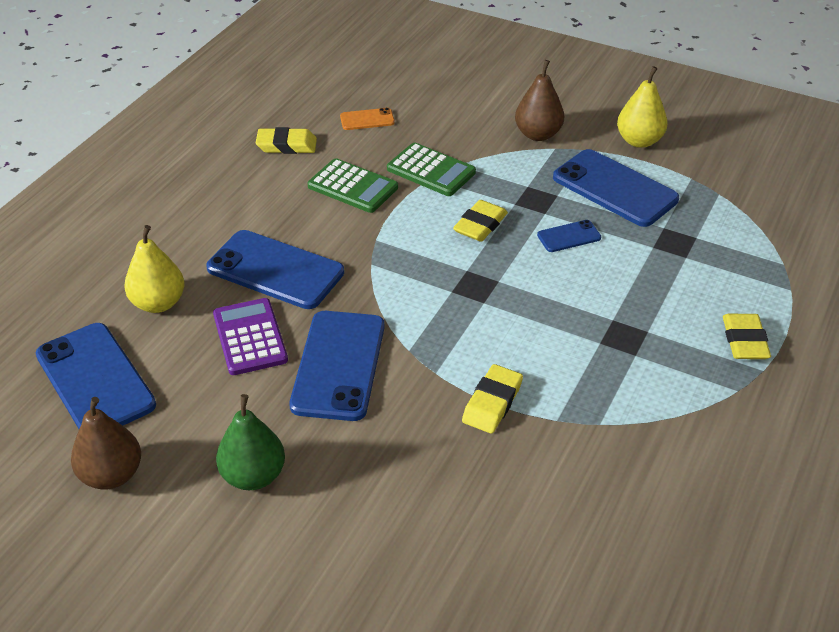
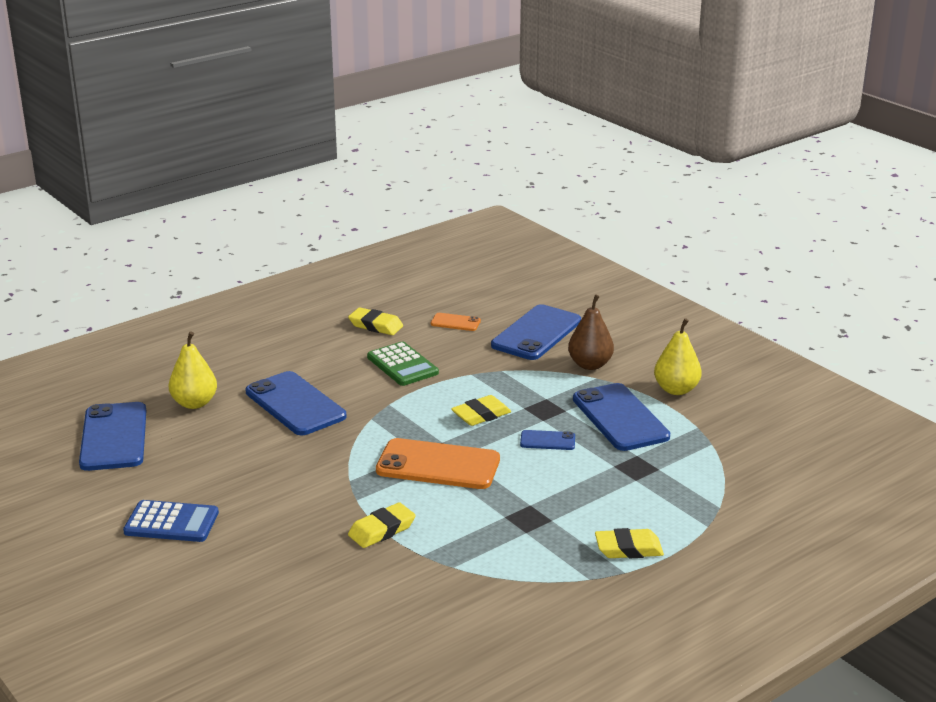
camera: 25 degrees right, 15 degrees down
brown pear [71,397,141,490] -> none
purple calculator [213,298,288,375] -> none
green pear [216,394,285,490] -> blue calculator [123,500,219,542]
blue phone [289,311,384,421] -> blue phone moved to [491,304,581,360]
green calculator [387,143,476,196] -> none
yellow eraser [723,314,771,359] -> yellow eraser turned 60 degrees clockwise [595,528,664,558]
none -> orange phone [376,438,500,489]

